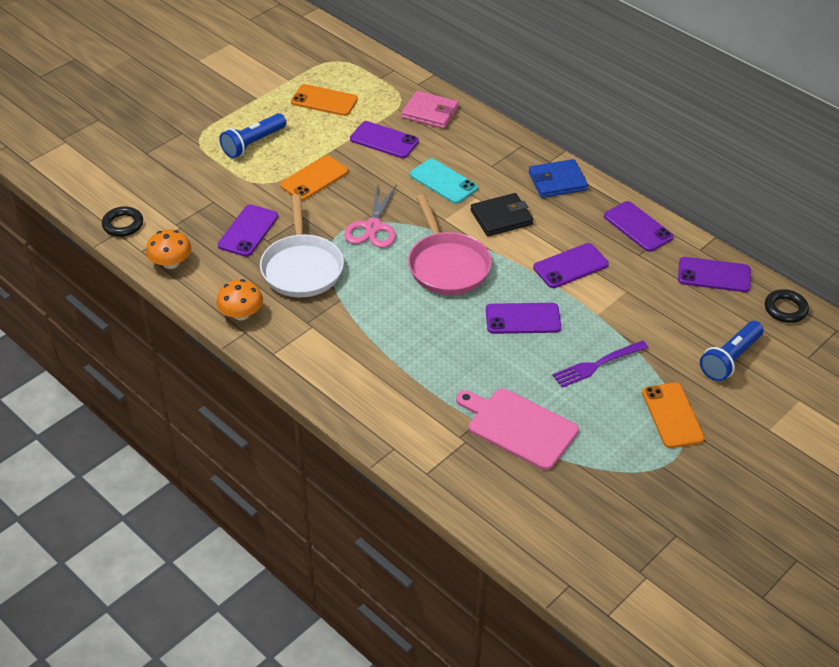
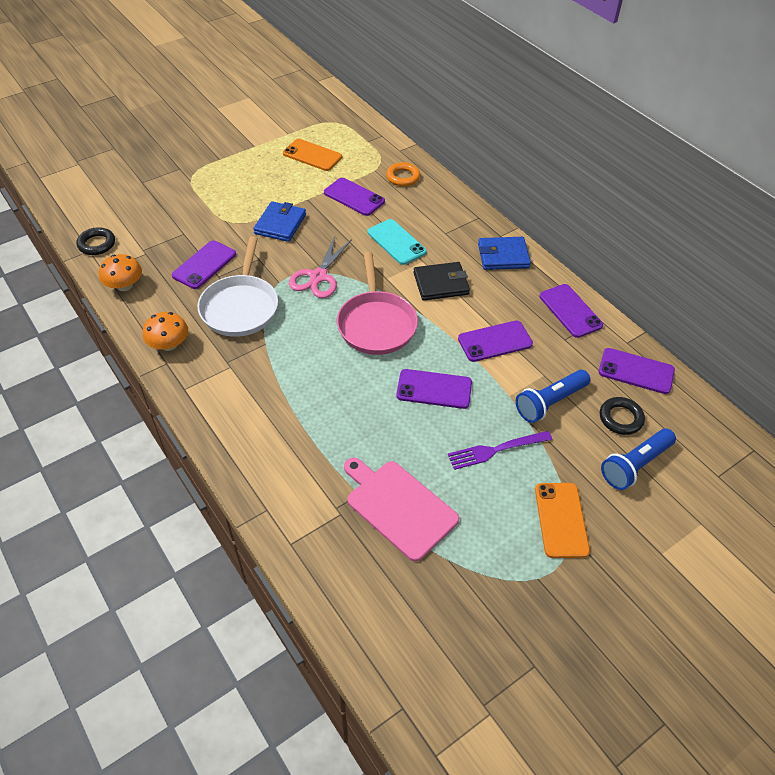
camera: 10 degrees right, 5 degrees up
blue flashlight [219,113,286,158] -> blue flashlight moved to [516,370,590,423]
orange phone [280,155,348,201] -> blue wallet [253,201,306,242]
pink wallet [402,91,459,129] -> orange ring [386,162,420,186]
black ring [765,289,809,323] -> black ring moved to [600,397,645,435]

